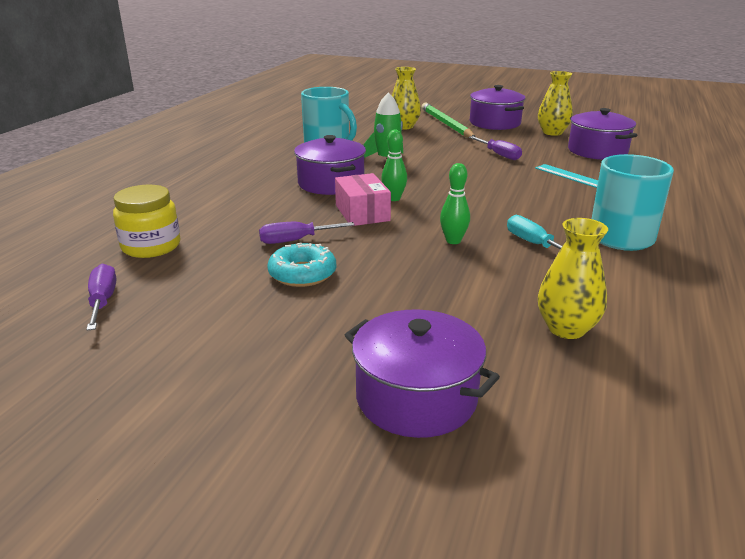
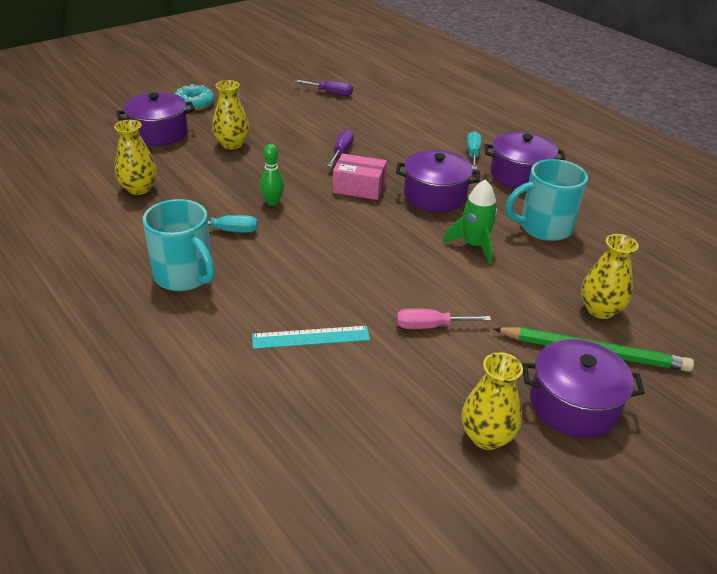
camera: 120 degrees right, 10 degrees up
yellow jar [113,185,181,258] -> none
turquoise donut [267,242,336,287] -> turquoise donut moved to [174,85,215,111]
green bowling pin [381,130,407,201] -> none
purple screwdriver [469,136,522,160] -> pink screwdriver [397,308,491,329]
purple pot [568,108,637,160] -> purple pot moved to [485,132,565,189]
none -> yellow vase [212,80,250,149]
none -> turquoise screwdriver [467,131,481,170]

